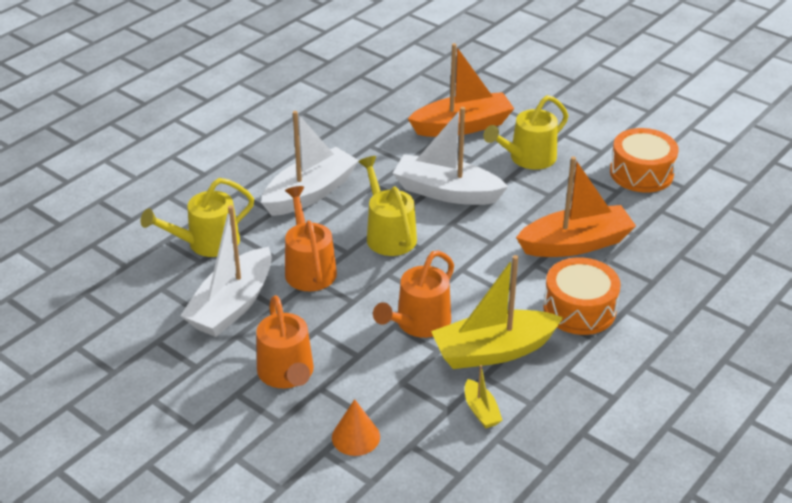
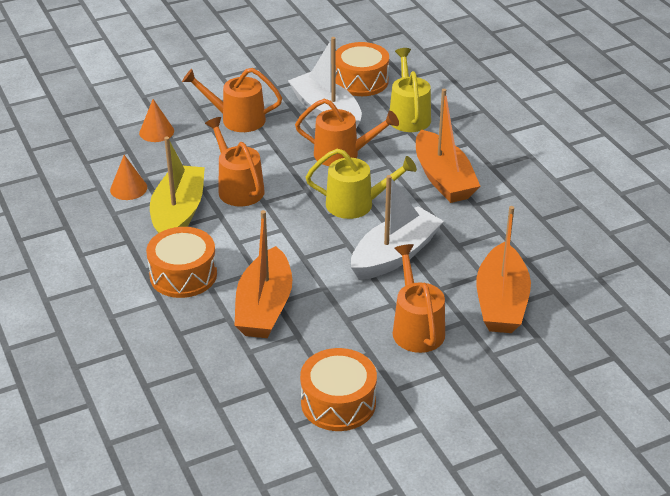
camera: 115 degrees right, 0 degrees up
white boat [261,111,359,216] -> orange boat [416,89,480,203]
yellow boat [465,365,502,429] -> orange cone [110,155,147,200]
yellow watering can [483,95,568,170] -> orange watering can [393,244,445,353]
none -> orange drum [336,42,389,96]

